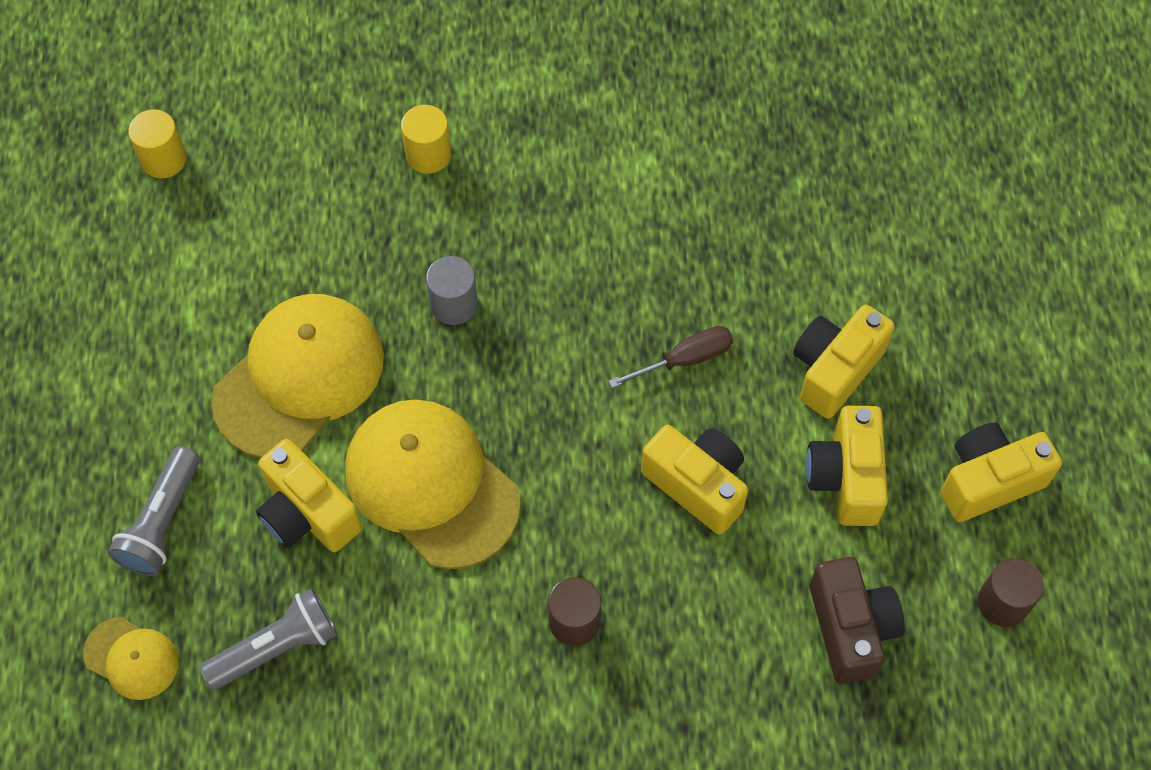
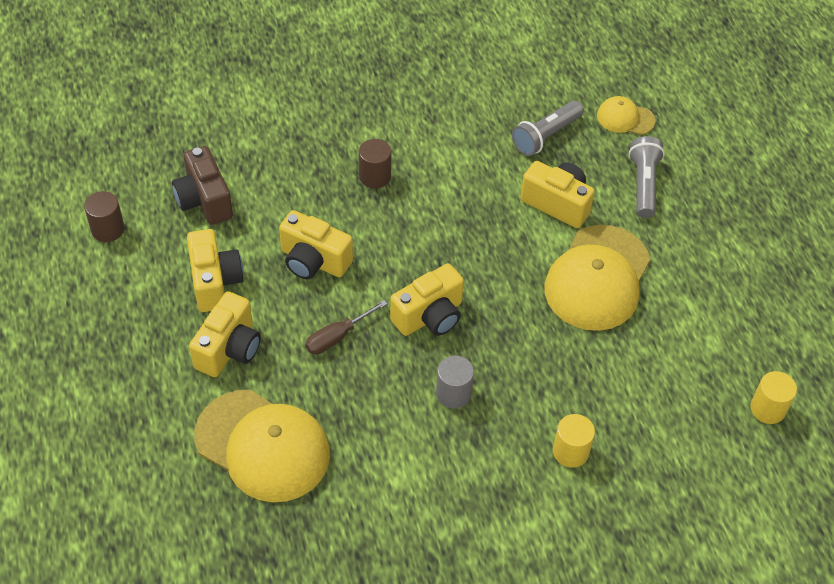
camera: 165 degrees right, 10 degrees down
yellow cap [345,399,521,569] -> yellow cap moved to [194,390,330,502]
grey cylinder [426,256,478,325] -> grey cylinder moved to [436,356,474,409]
yellow camera [941,423,1062,522] -> yellow camera moved to [390,263,464,336]

